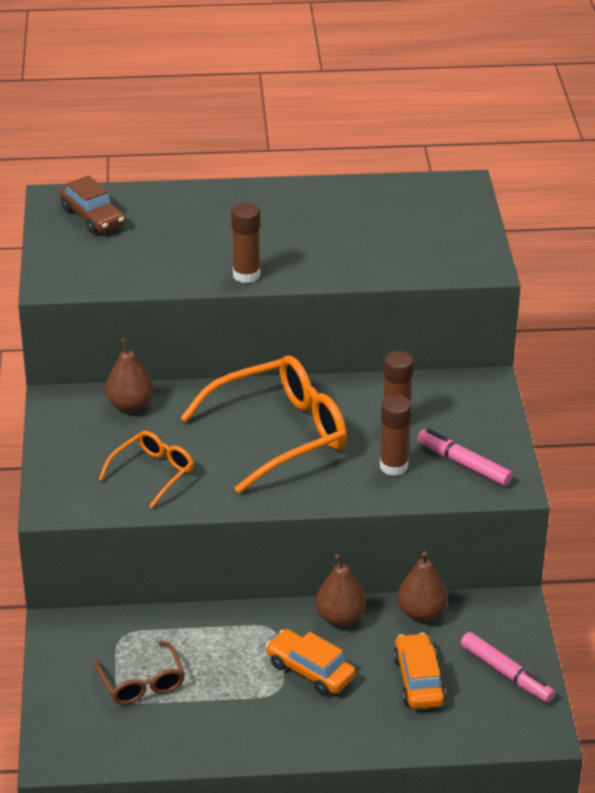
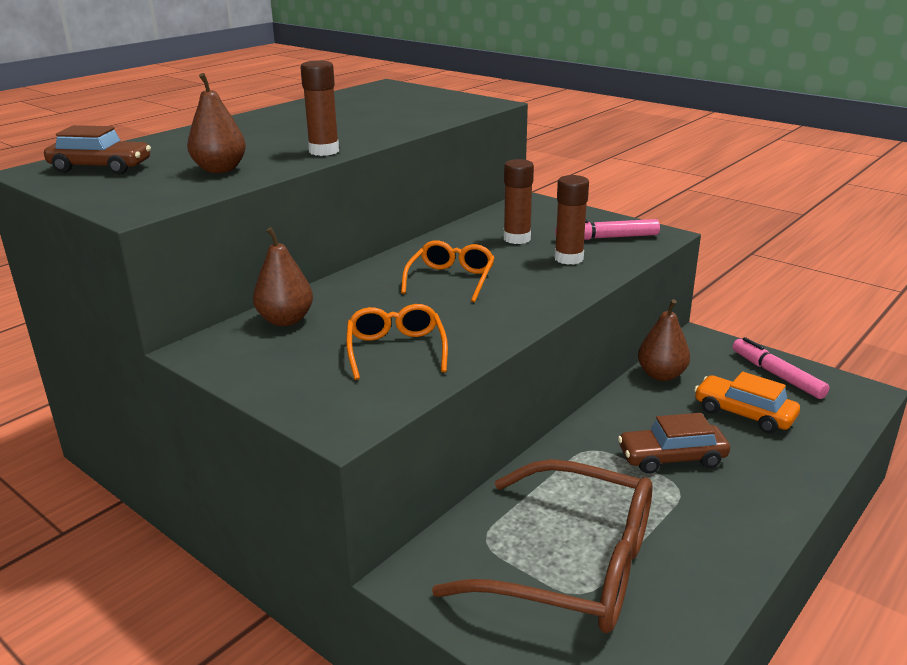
camera: 45 degrees left, 10 degrees down
brown glasses [94,641,185,704] -> brown glasses [432,459,653,633], size x1.89
orange glasses [180,355,347,493] -> orange glasses [401,240,495,302], size x0.53
orange car [266,629,356,696] -> brown car [618,413,730,474]
brown pear [315,554,366,627] -> brown pear moved to [187,73,246,173]
pink marker [461,632,555,703] -> pink marker turned 120 degrees counterclockwise [732,337,829,399]

